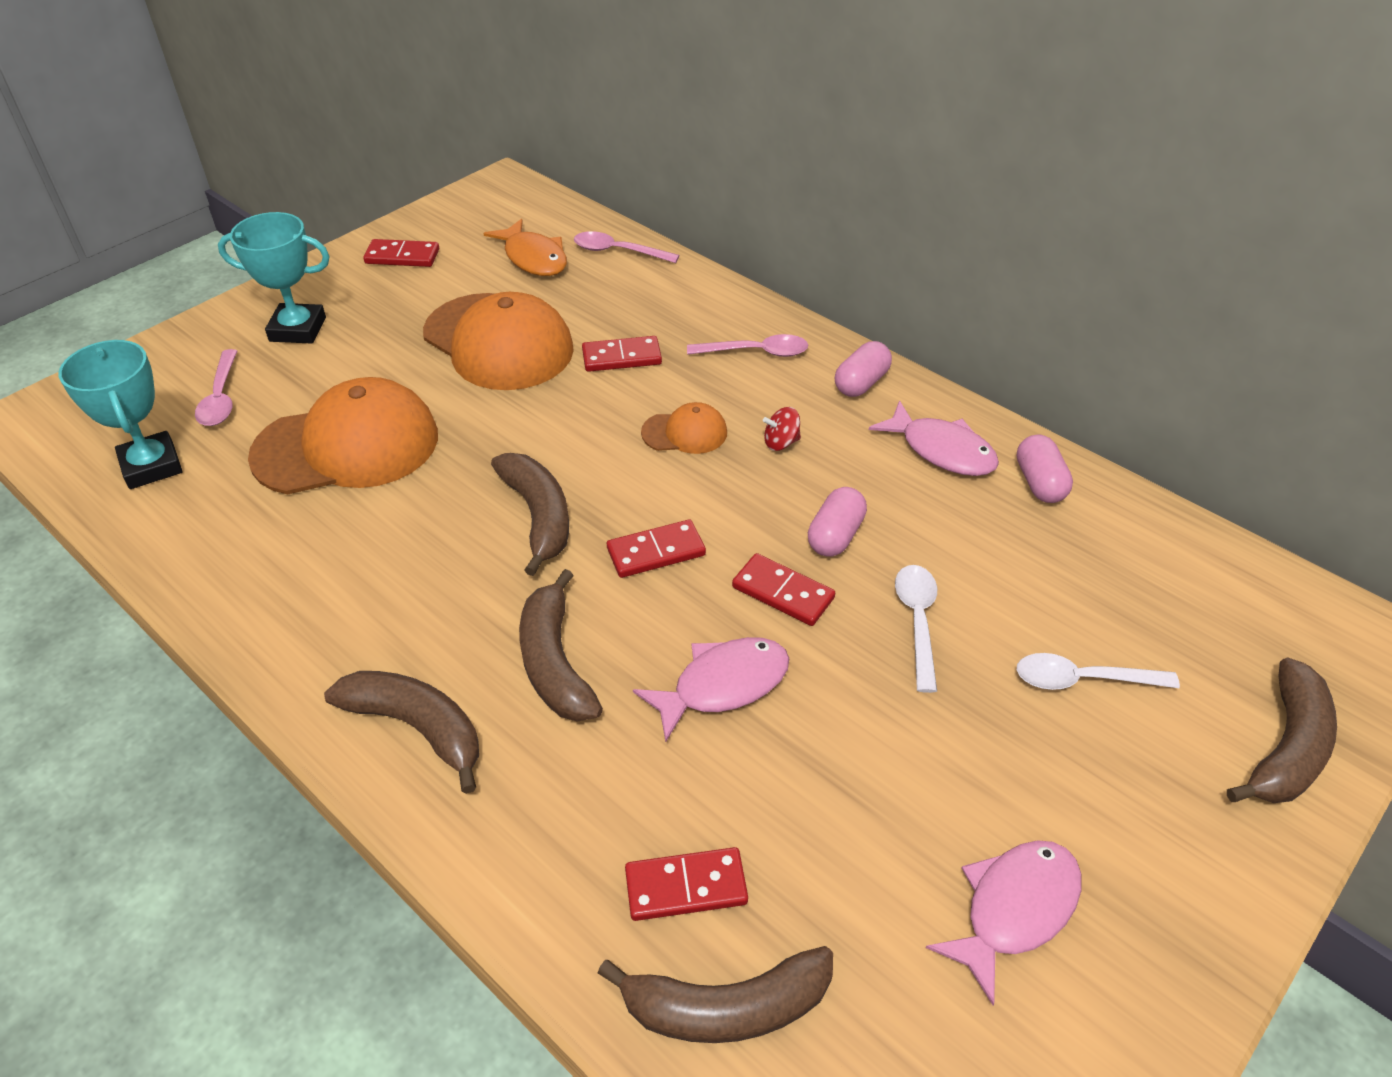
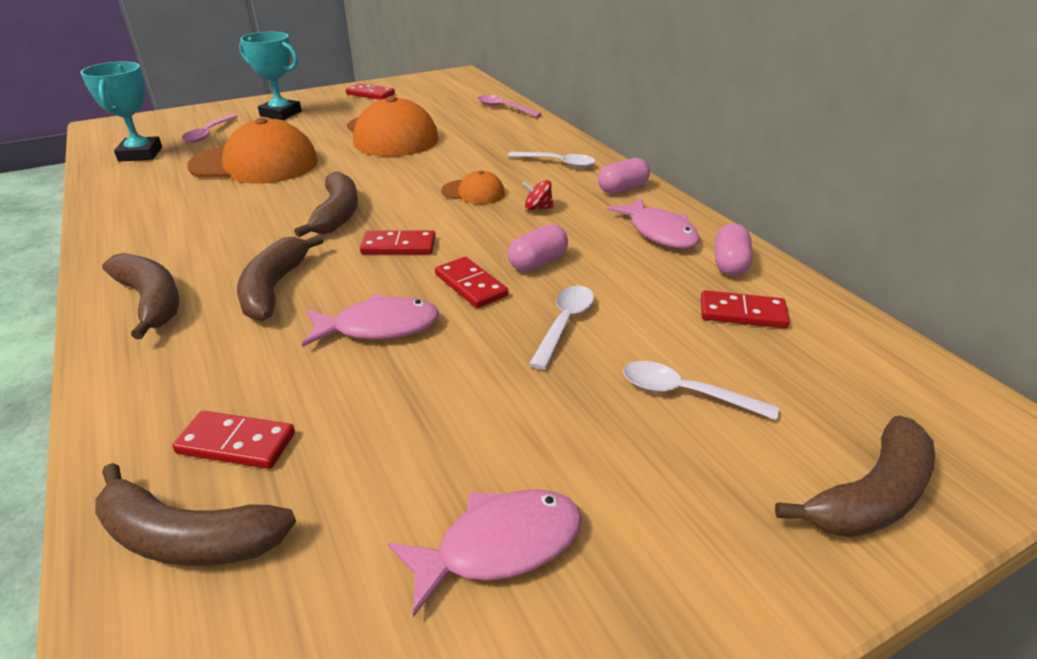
camera: 20 degrees right, 10 degrees down
orange fish [483,219,567,276] -> none
red domino [582,336,662,372] -> red domino moved to [701,290,790,328]
pink spoon [687,334,808,357] -> white spoon [508,152,596,168]

